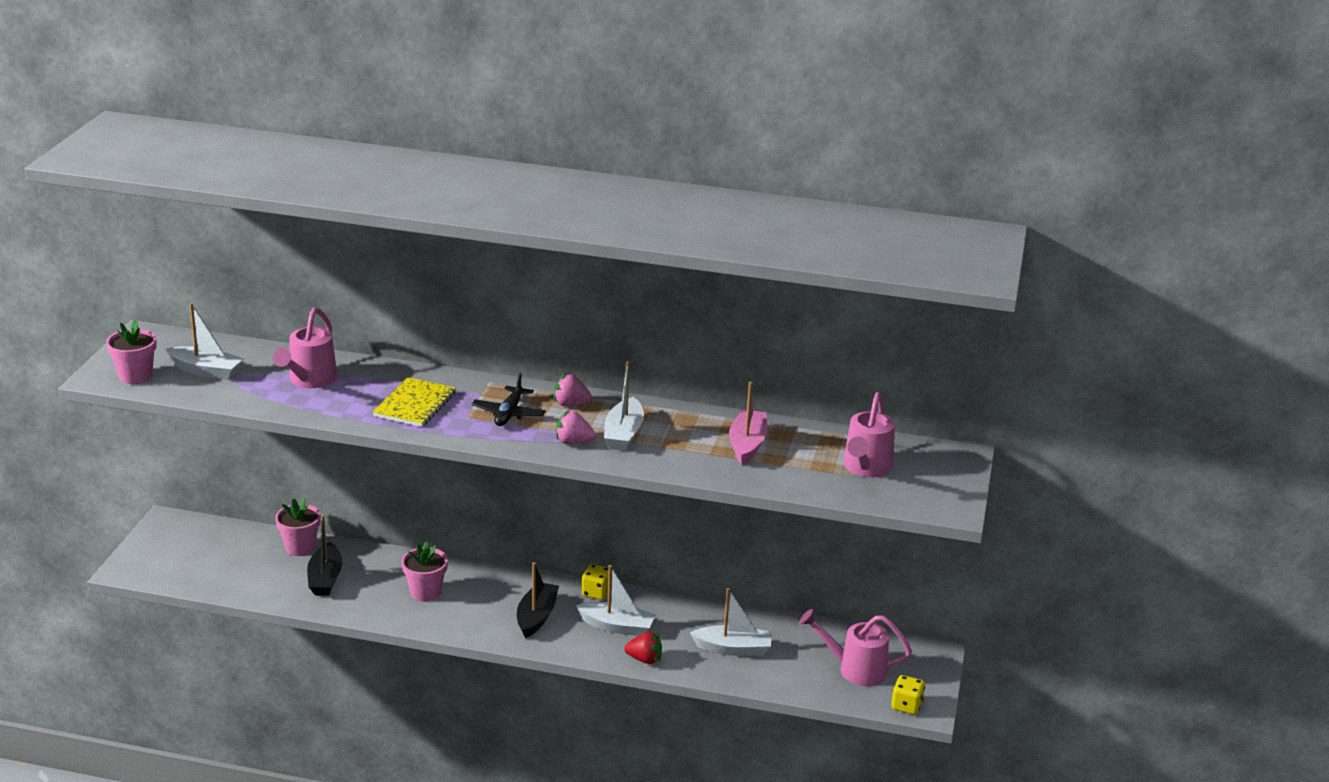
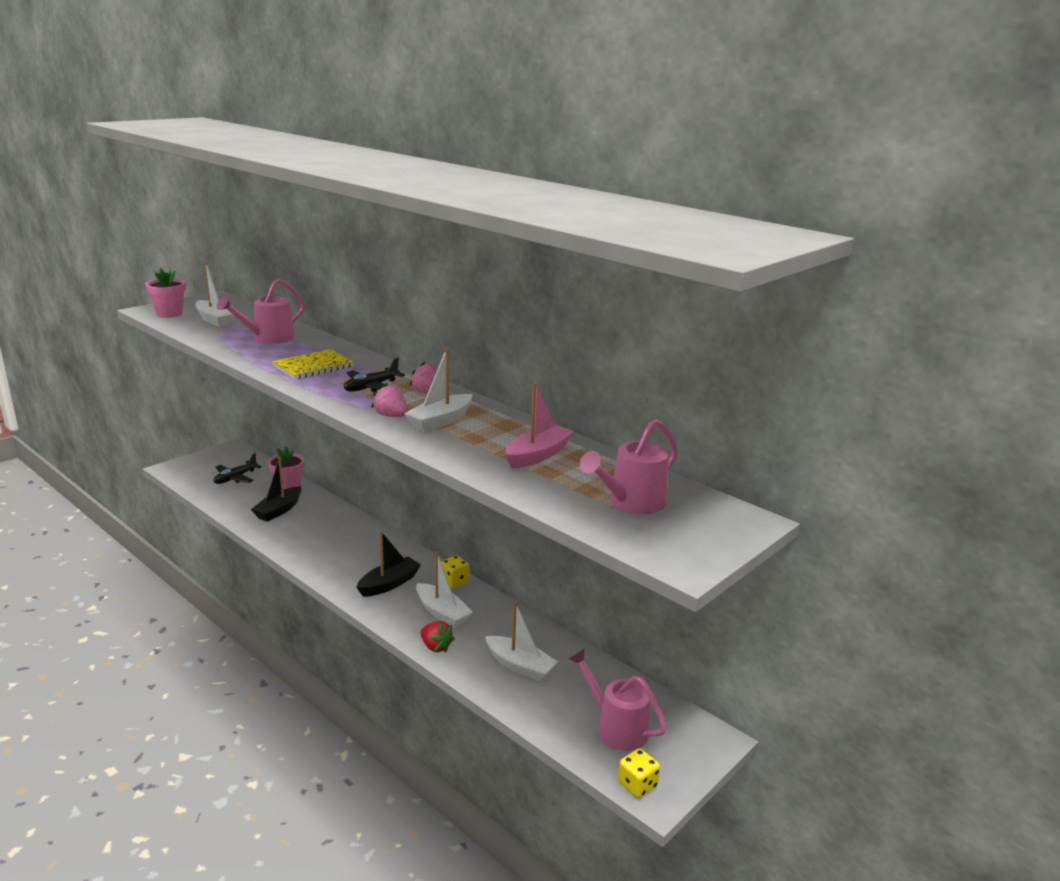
camera: 30 degrees right, 5 degrees down
pink flower pot [402,541,448,602] -> none
none -> black plane [214,453,262,484]

